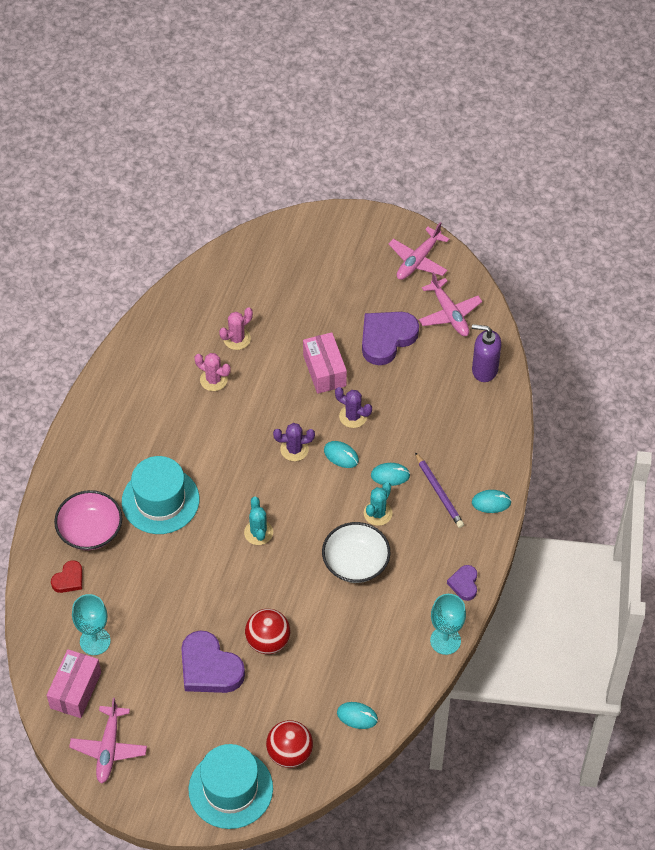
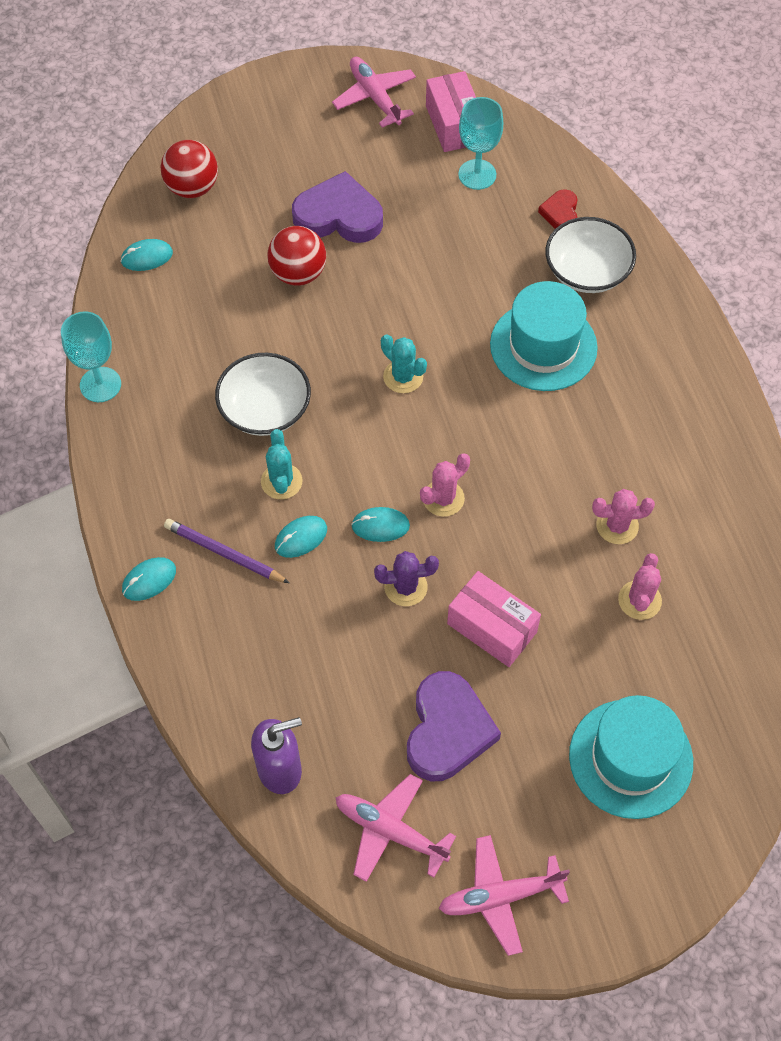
camera: 145 degrees right, 5 degrees up
pink bowl [54,490,122,550] -> white bowl [545,217,636,293]
turquoise hat [188,744,273,829] -> turquoise hat moved to [569,695,693,819]
purple cactus [273,423,315,461] -> pink cactus [420,453,470,517]
pink plane [389,222,449,280] -> pink plane turned 105 degrees counterclockwise [439,835,570,956]
purple heart [447,565,477,601] -> none

